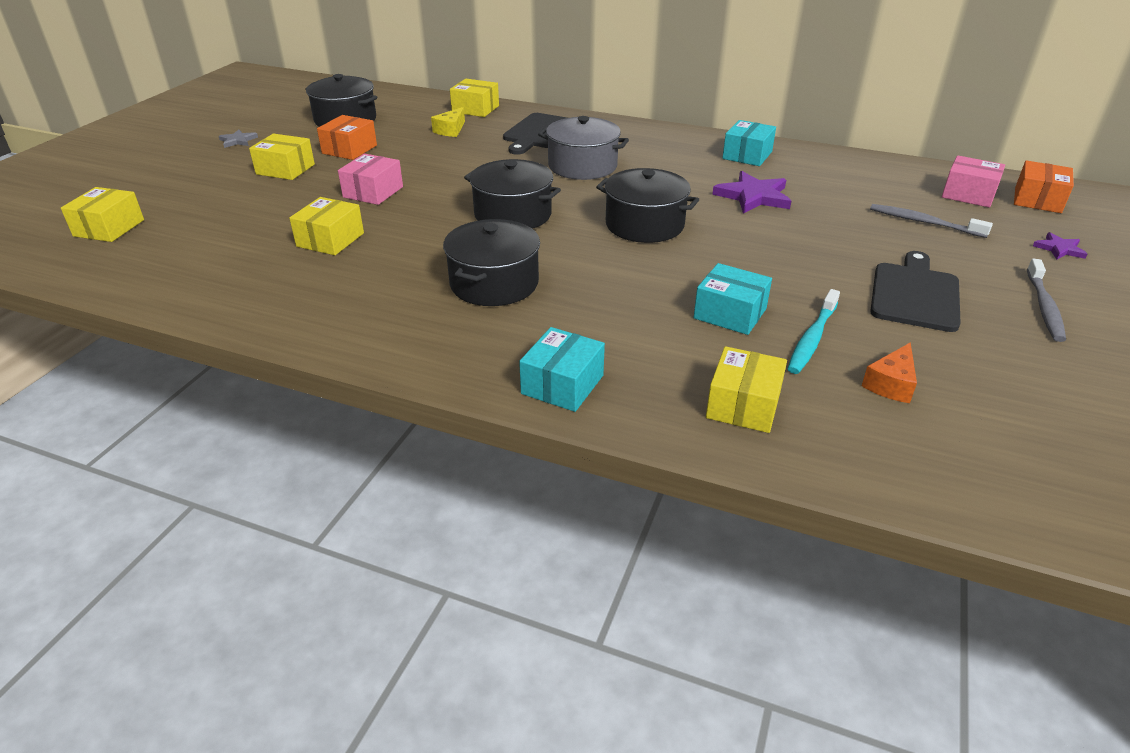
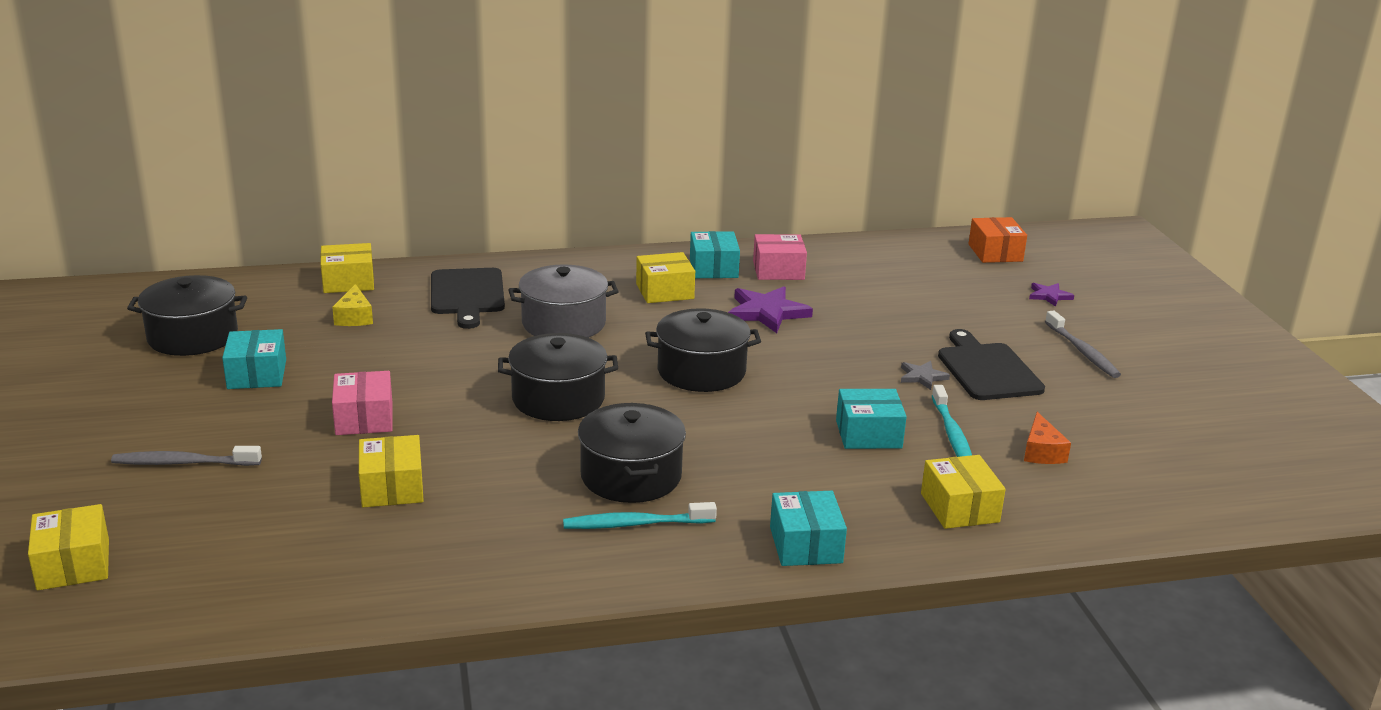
camera: 35 degrees left, 10 degrees down
grey star [219,130,258,148] -> grey star moved to [901,361,950,390]
yellow box [249,134,315,180] -> yellow box moved to [636,252,695,303]
orange box [317,115,377,160] -> turquoise box [222,329,286,389]
grey toothbrush [870,204,993,238] -> grey toothbrush moved to [111,446,262,466]
pink box [942,155,1005,208] -> pink box moved to [753,234,807,280]
none -> turquoise toothbrush [563,502,717,529]

